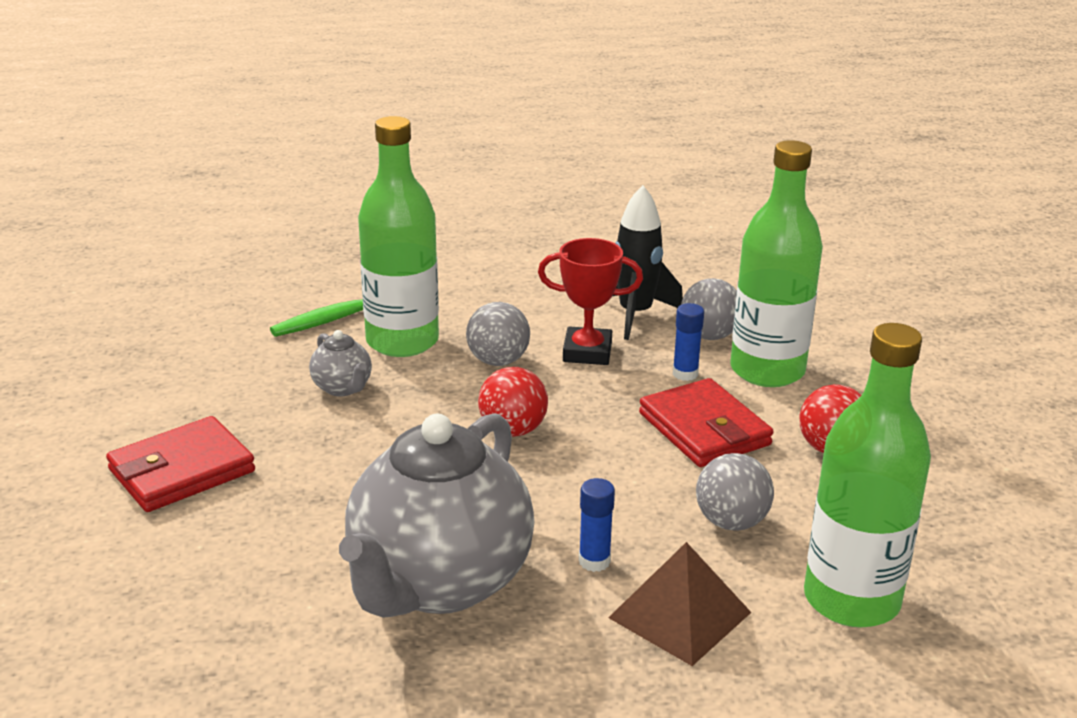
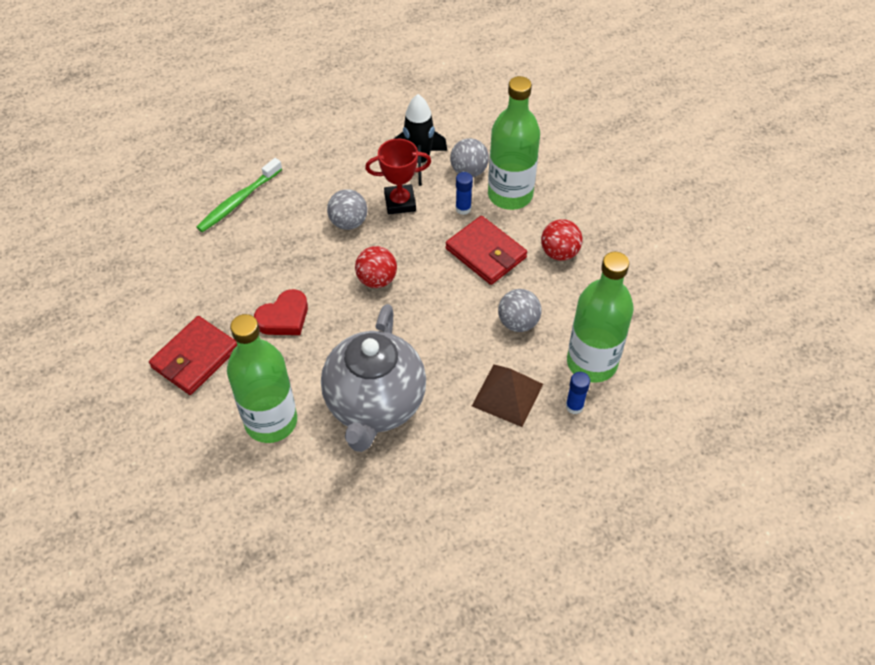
camera: 15 degrees left, 25 degrees up
grey teapot [309,330,372,396] -> none
green bottle [358,116,439,357] -> green bottle moved to [227,314,297,443]
blue glue stick [579,478,615,572] -> blue glue stick moved to [566,372,590,414]
none -> red heart [254,289,308,335]

